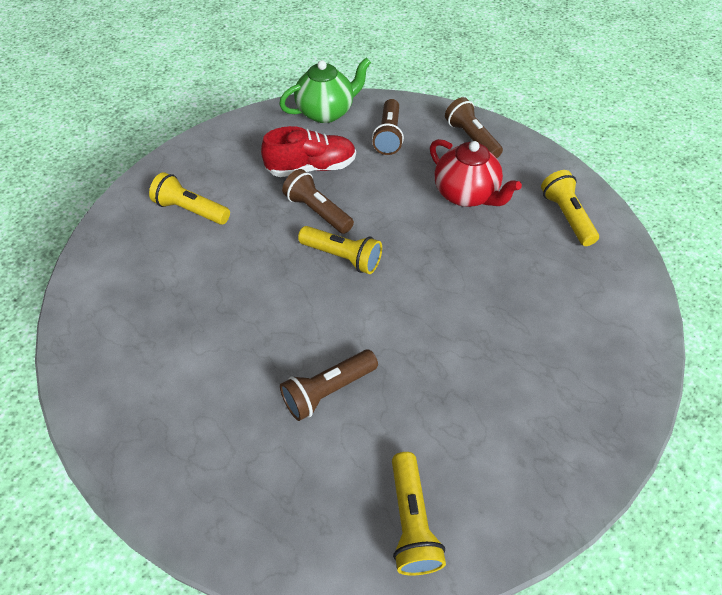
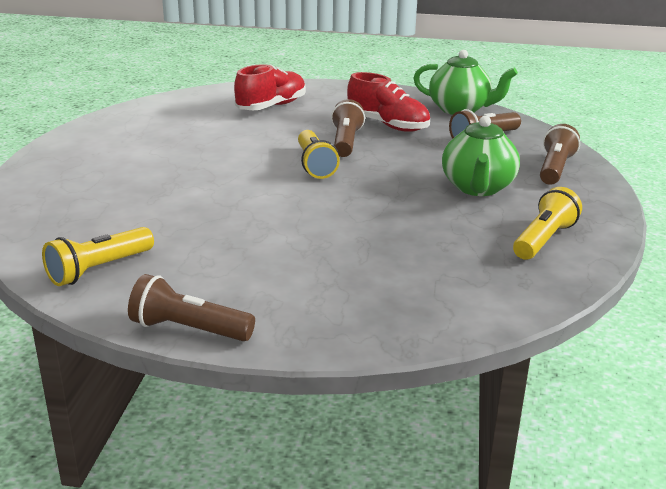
camera: 50 degrees right, 25 degrees down
yellow flashlight [149,172,230,225] -> red shoe [234,64,306,110]
brown flashlight [280,350,378,421] -> brown flashlight moved to [128,274,255,341]
red teapot [430,139,522,207] -> green teapot [442,116,520,196]

